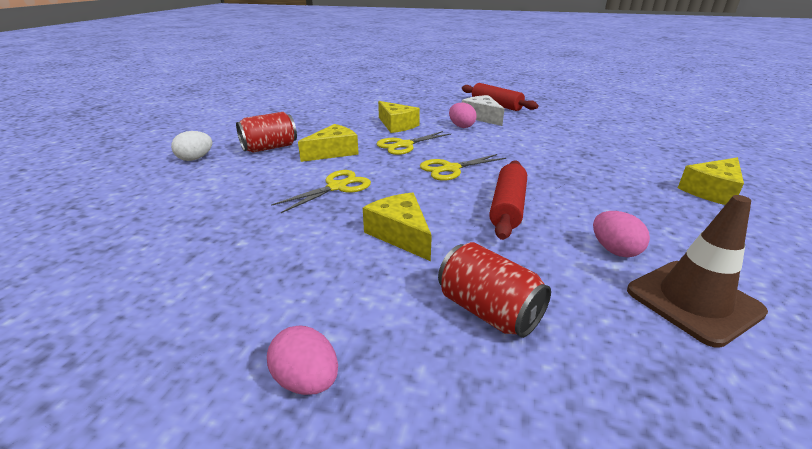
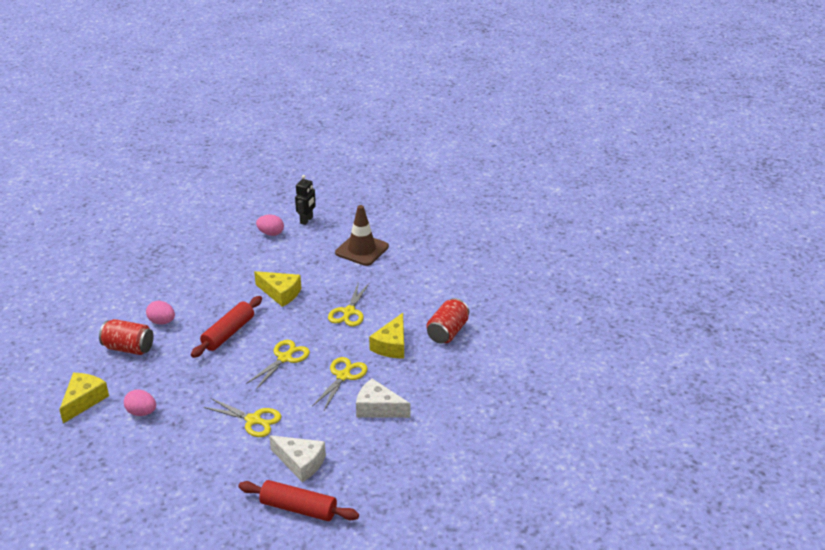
camera: 150 degrees right, 5 degrees up
white egg [171,131,212,161] -> none
yellow cheese [378,101,420,133] -> white cheese [356,379,411,418]
red can [438,242,551,338] -> red can moved to [99,319,154,355]
pink egg [449,103,477,128] -> pink egg moved to [124,390,156,416]
red rolling pin [489,160,527,240] -> red rolling pin turned 45 degrees clockwise [191,296,262,358]
brown traffic cone [627,195,768,348] -> brown traffic cone moved to [335,205,389,266]
none -> yellow scissors [203,398,281,437]
none -> black robot [295,175,316,225]

